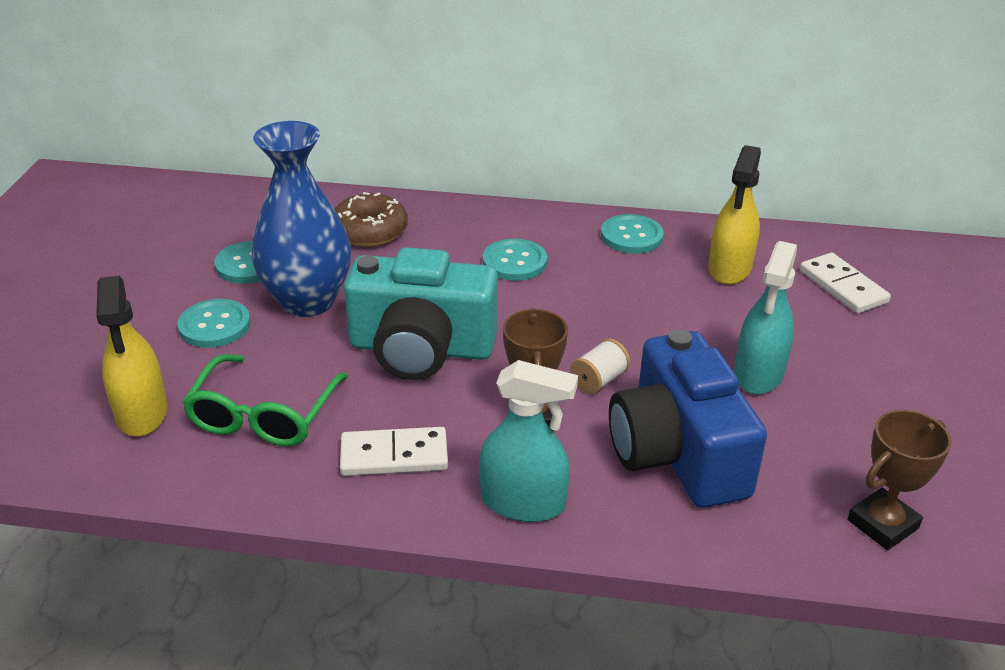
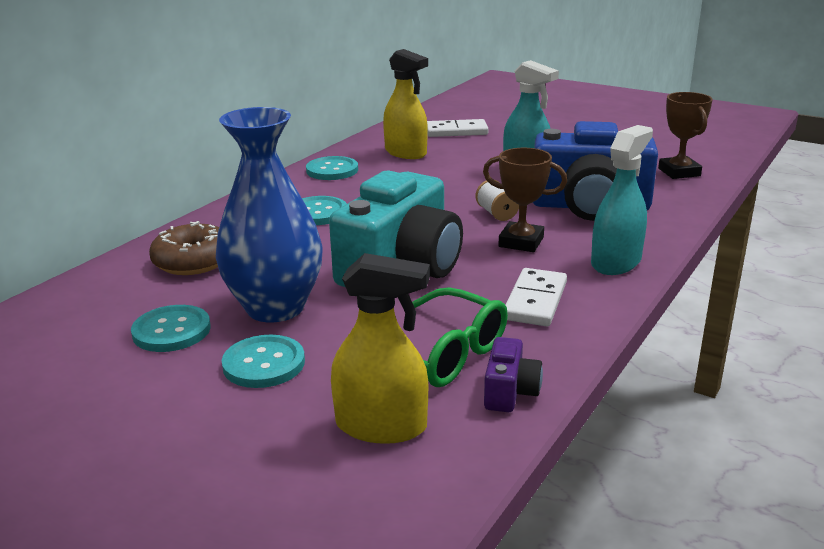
camera: 65 degrees left, 10 degrees down
none -> purple camera [484,337,543,412]

